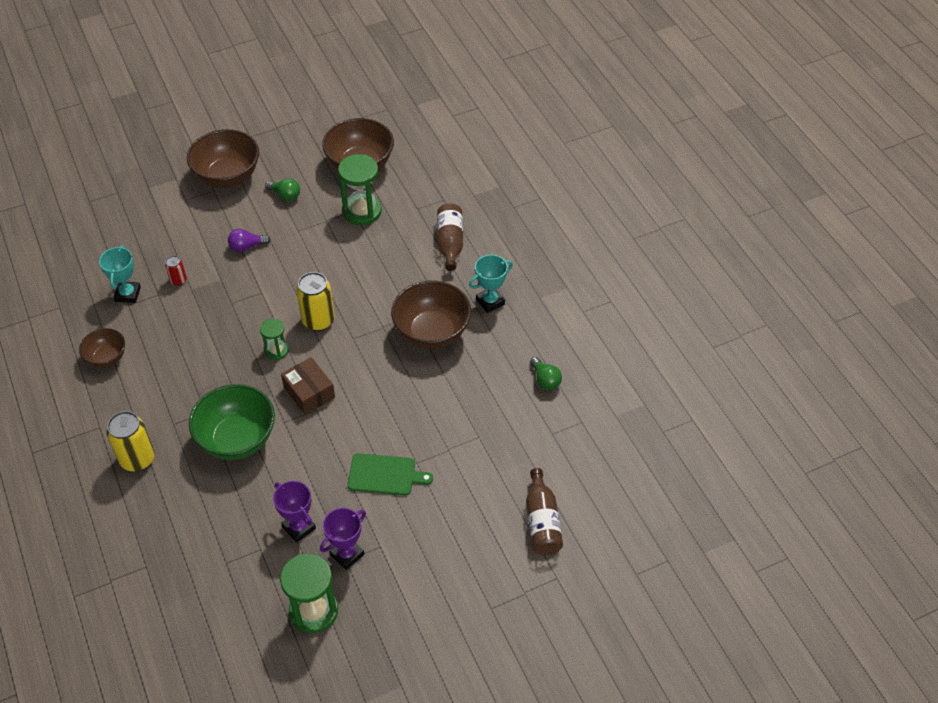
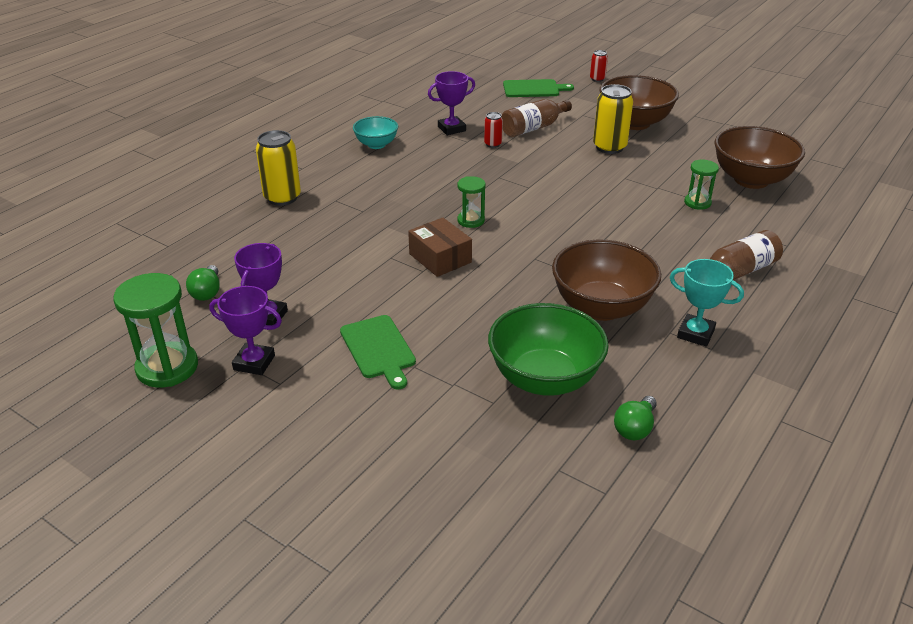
camera: 60 degrees right, 15 degrees down
brown bowl [79,328,125,368] -> turquoise bowl [353,116,398,149]
turquoise trophy [99,246,141,303] -> purple trophy [428,71,475,135]
green bowl [189,384,275,460] -> green bowl moved to [488,303,609,396]
purple light bulb [228,229,271,252] -> none
green light bulb [265,178,300,201] -> green light bulb moved to [186,265,220,301]
brown box [281,357,335,415] -> brown box turned 60 degrees counterclockwise [408,218,472,277]
yellow can [296,272,335,331] -> yellow can moved to [593,84,633,154]
green hourglass [338,154,382,225] -> green hourglass [684,160,719,210], size x0.56
brown bottle [526,468,563,555] -> brown bottle moved to [501,99,572,137]
none -> green cutting board [503,79,574,97]
none -> red can [590,50,608,82]

